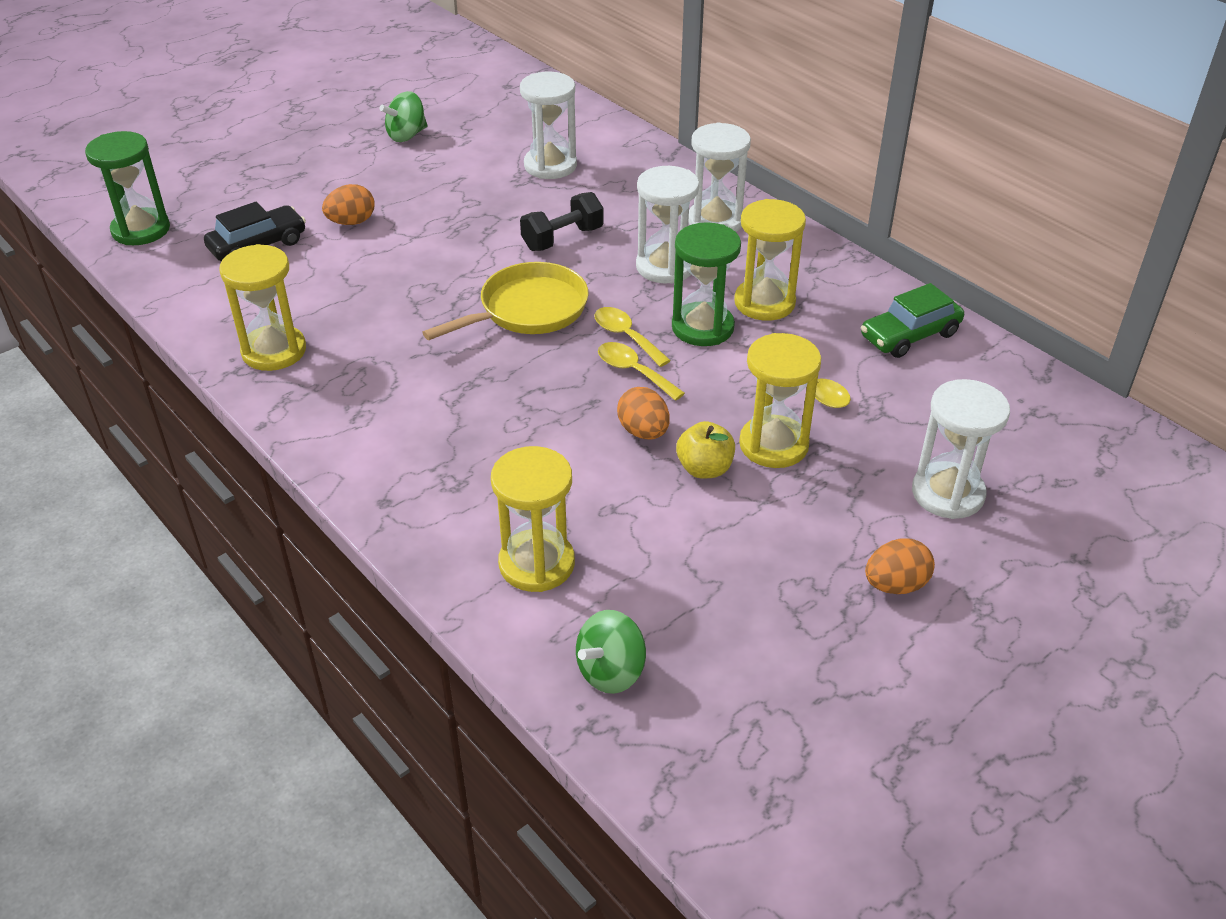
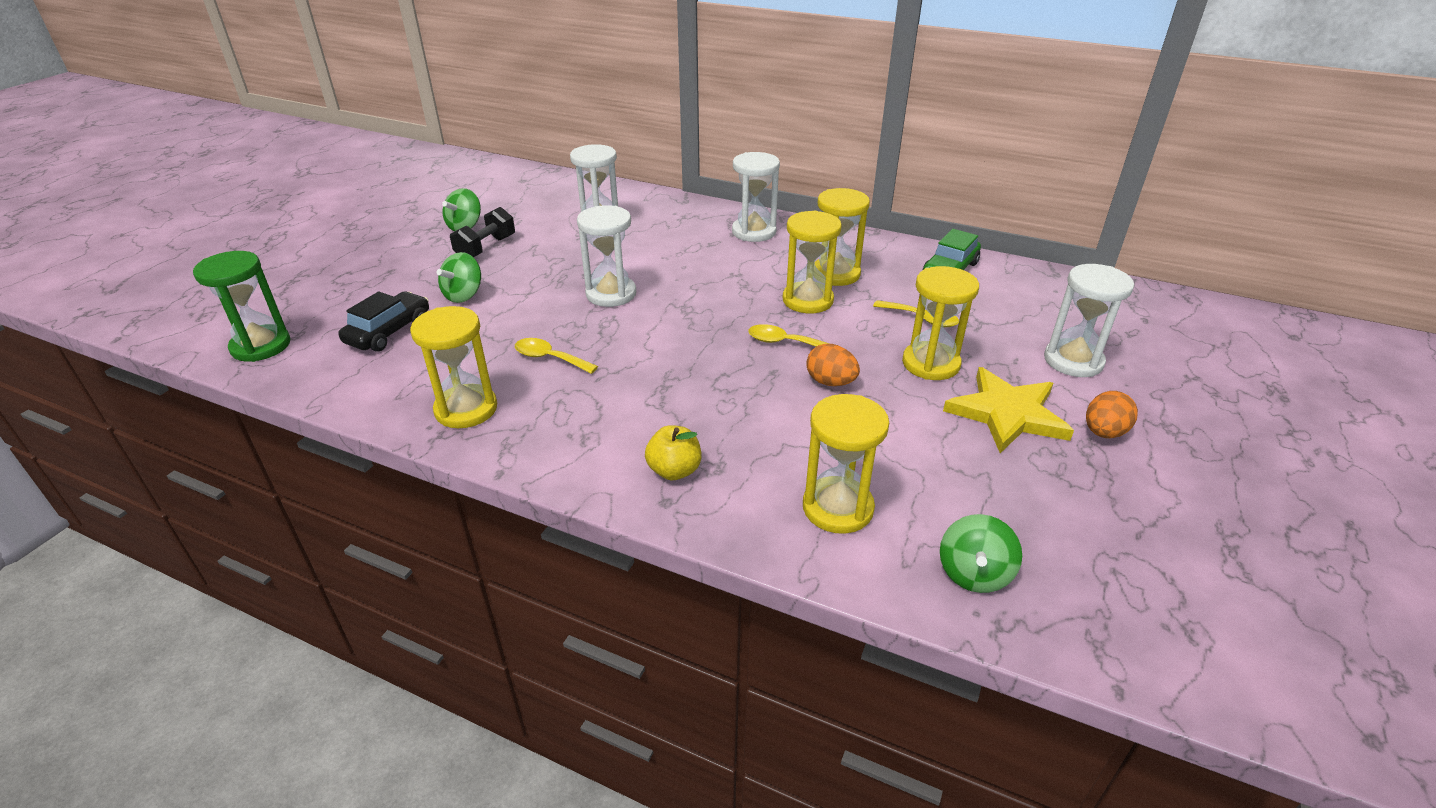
camera: 25 degrees left, 5 degrees down
orange egg [322,184,375,225] -> green spinning top [437,252,481,303]
yellow pan [422,262,589,340] -> none
black dumbbell [520,192,604,251] -> black dumbbell moved to [450,207,515,257]
yellow spoon [594,307,671,367] -> yellow spoon moved to [515,338,598,374]
white hourglass [636,166,699,284] -> white hourglass moved to [577,205,636,307]
green hourglass [672,222,741,346] -> yellow hourglass [783,211,842,313]
yellow apple [676,421,735,479] -> yellow apple moved to [645,425,702,480]
none -> yellow star [943,367,1074,453]

